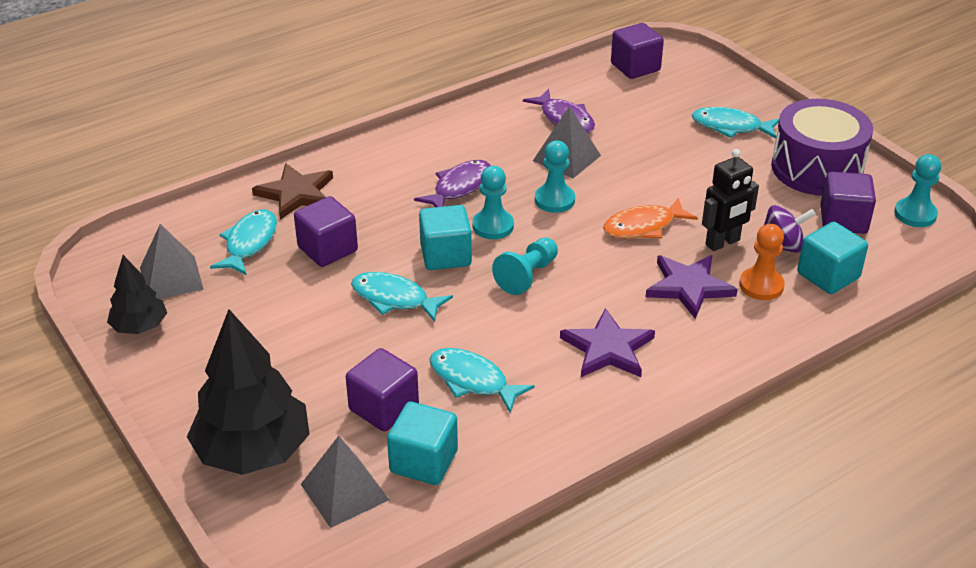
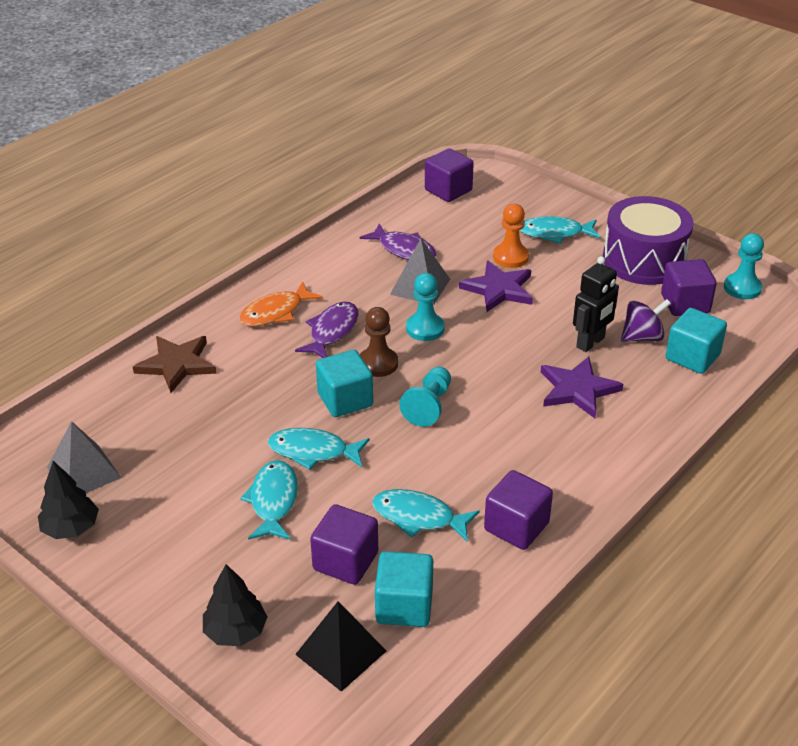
camera: 15 degrees left, 0 degrees up
black tree [187,309,310,475] -> black tree [203,564,267,646], size x0.54
turquoise fish [210,210,277,275] -> turquoise fish moved to [240,460,298,540]
purple cube [294,196,358,267] -> purple cube moved to [484,470,553,550]
grey pyramid [301,436,389,528] -> black pyramid [295,601,386,692]
turquoise pawn [472,166,514,239] -> brown pawn [360,307,398,377]
purple star [560,308,655,377] -> purple star moved to [459,260,533,312]
orange fish [603,198,698,239] -> orange fish moved to [239,281,323,327]
orange pawn [739,224,785,300] -> orange pawn moved to [493,204,529,268]

